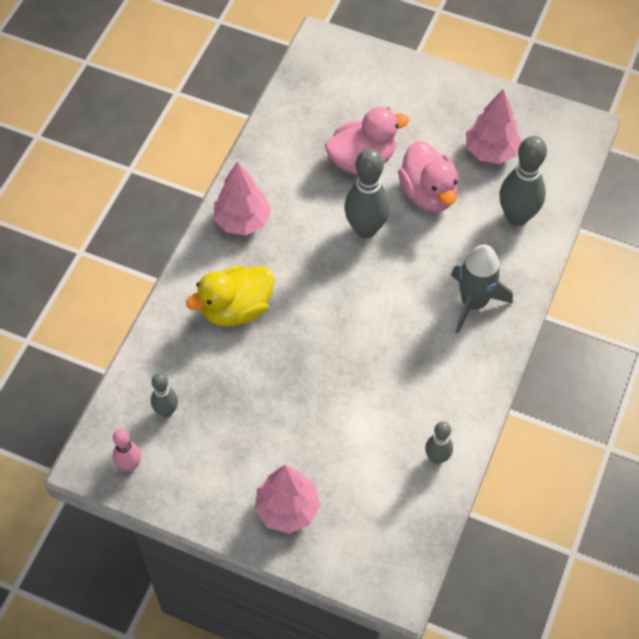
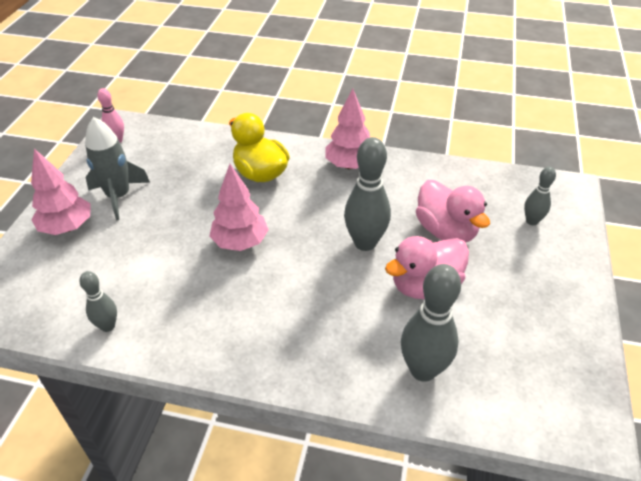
camera: 80 degrees right, 15 degrees down
grey bowling pin [151,373,178,417] -> grey bowling pin moved to [524,167,556,225]
grey rocket [451,245,513,334] -> grey rocket moved to [85,117,150,220]
pink tree [466,89,522,164] -> pink tree moved to [209,164,268,251]

